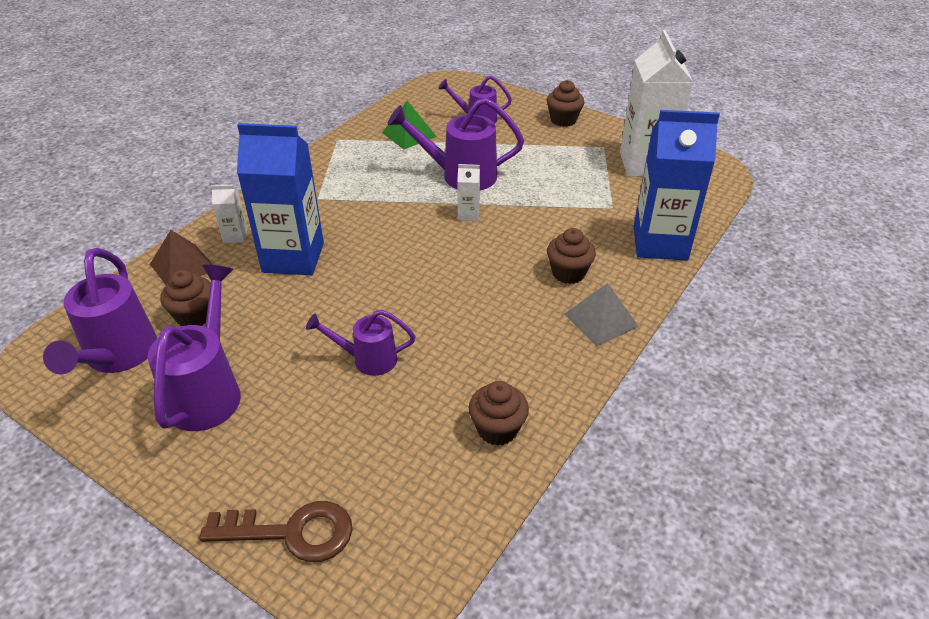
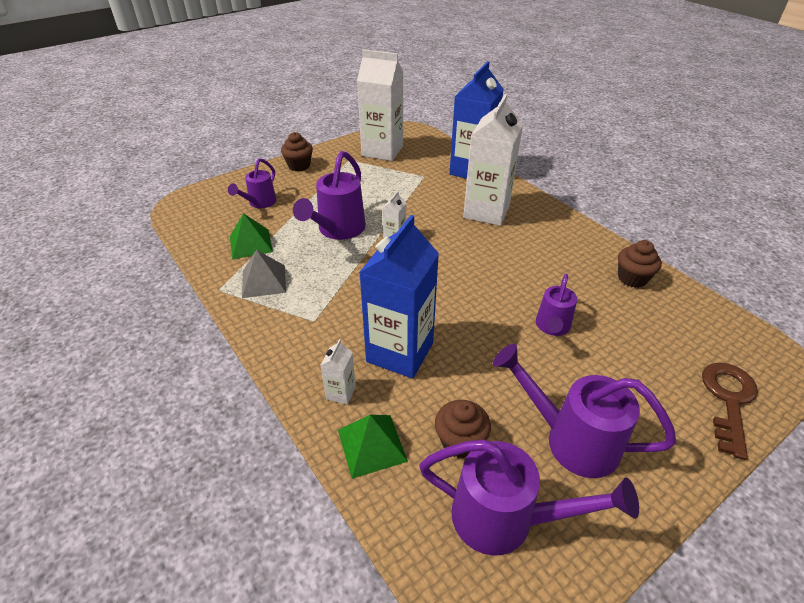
camera: 70 degrees left, 0 degrees up
brown pyramid [150,230,213,285] -> green pyramid [338,415,408,479]
brown cupcake [547,228,596,284] -> white carton [463,94,523,226]
grey pyramid [564,283,639,347] -> grey pyramid moved to [242,250,286,298]

